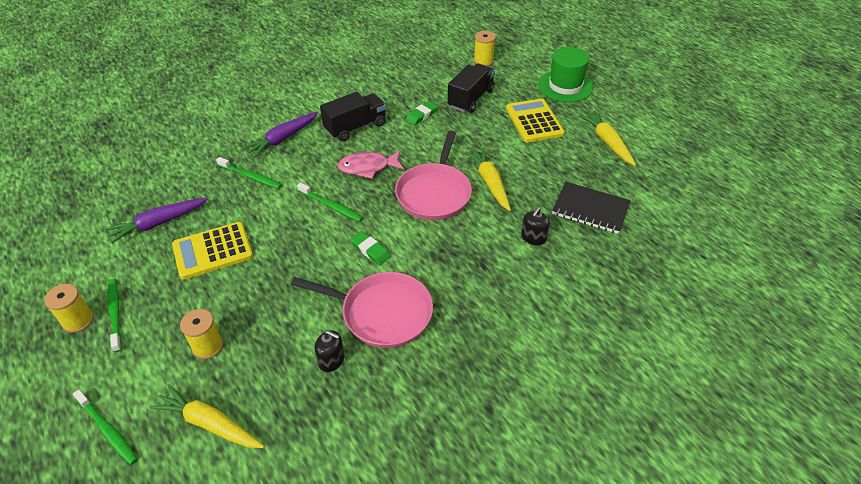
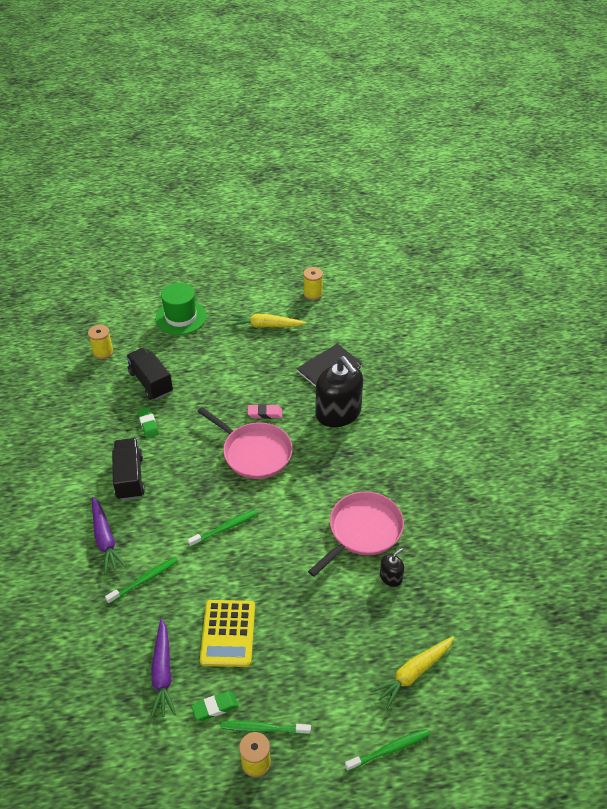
camera: 65 degrees left, 0 degrees up
yellow spool [180,309,223,359] -> yellow spool moved to [303,267,323,300]
pink fish [337,151,404,179] -> none
green eraser [350,231,391,265] -> green eraser moved to [191,691,238,721]
yellow carrot [465,147,511,211] -> pink eraser [247,404,282,419]
yellow calculator [506,99,565,143] -> none
black soap dispenser [521,207,550,245] -> black soap dispenser [315,356,363,427], size x2.25

